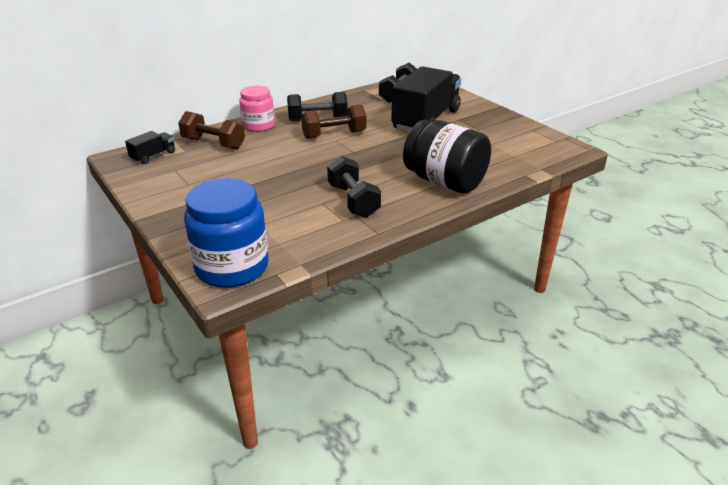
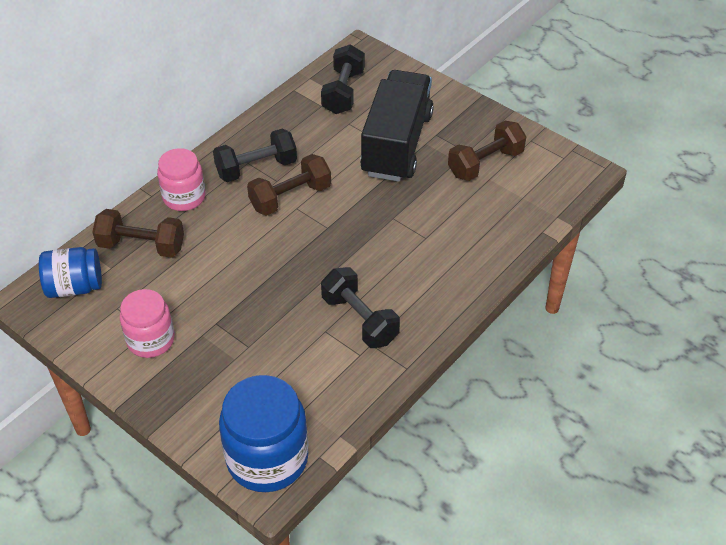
camera: 15 degrees left, 15 degrees up
black truck [125,131,175,164] -> blue jar [39,247,102,298]
black jar [403,120,491,193] -> none
none -> pink jar [120,289,174,358]
none -> brown dumbbell [448,121,526,181]

